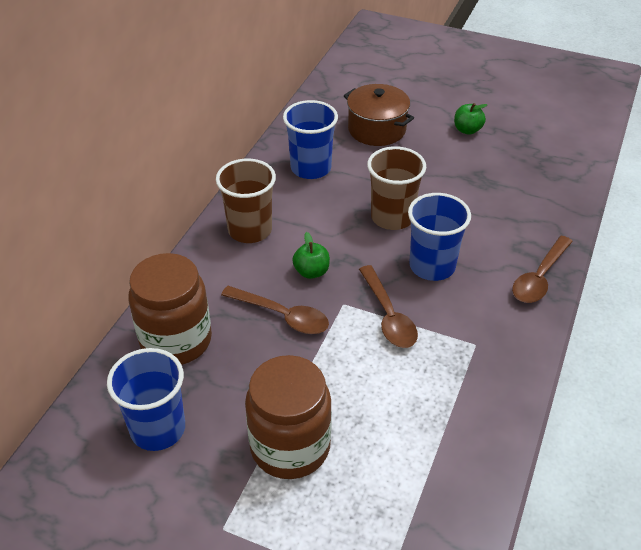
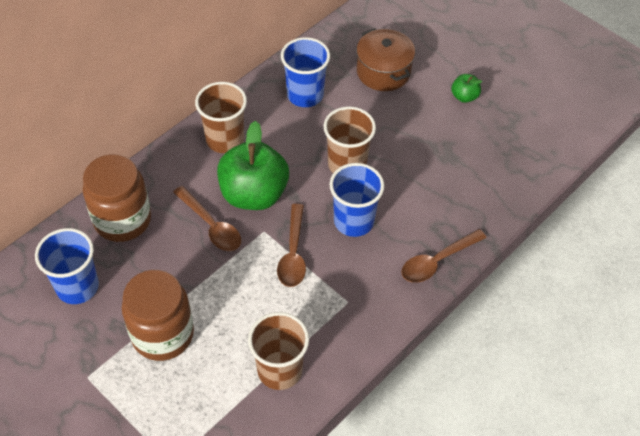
camera: 20 degrees right, 10 degrees up
green apple [292,232,330,279] -> green apple [217,121,289,210], size x2.22
none -> brown cup [248,312,309,390]

